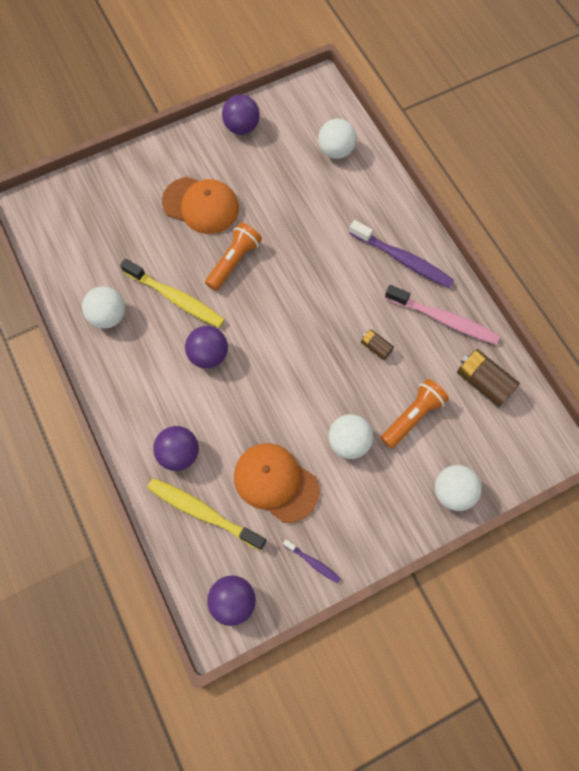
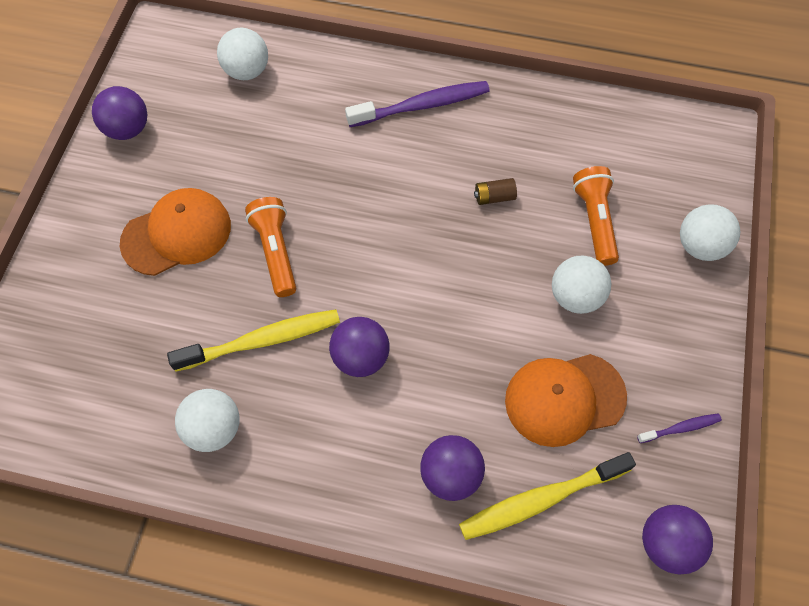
camera: 50 degrees left, 5 degrees down
pink toothbrush [385,285,500,345] -> none
brown battery [457,349,520,407] -> none

